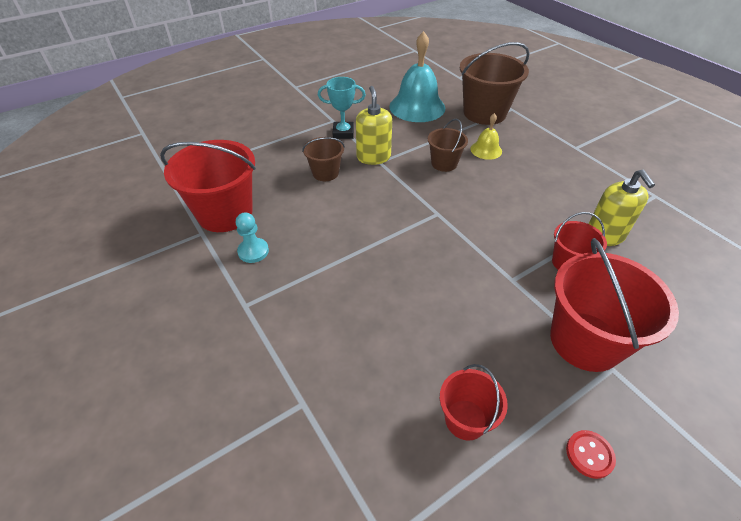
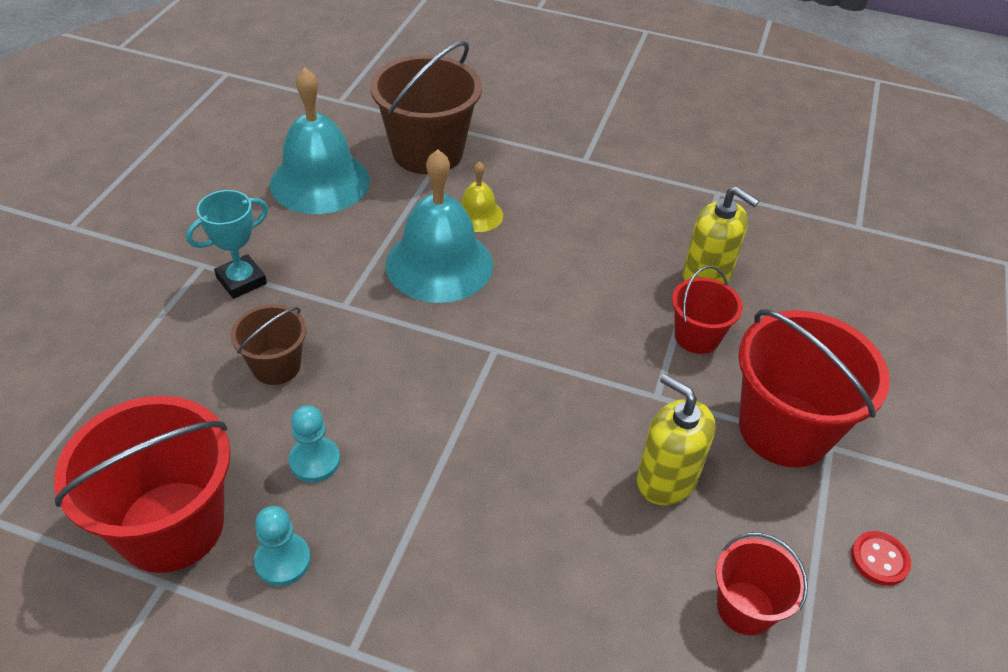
camera: 40 degrees left, 0 degrees up
yellow soap dispenser [356,86,392,165] -> yellow soap dispenser moved to [637,374,716,505]
brown bucket [428,119,468,172] -> turquoise bell [386,149,493,303]
none -> turquoise pawn [288,405,340,483]

